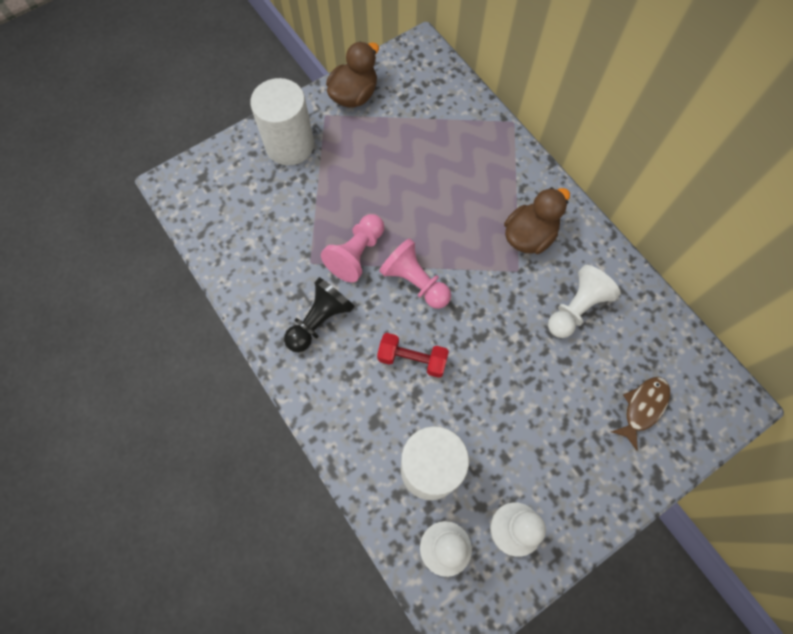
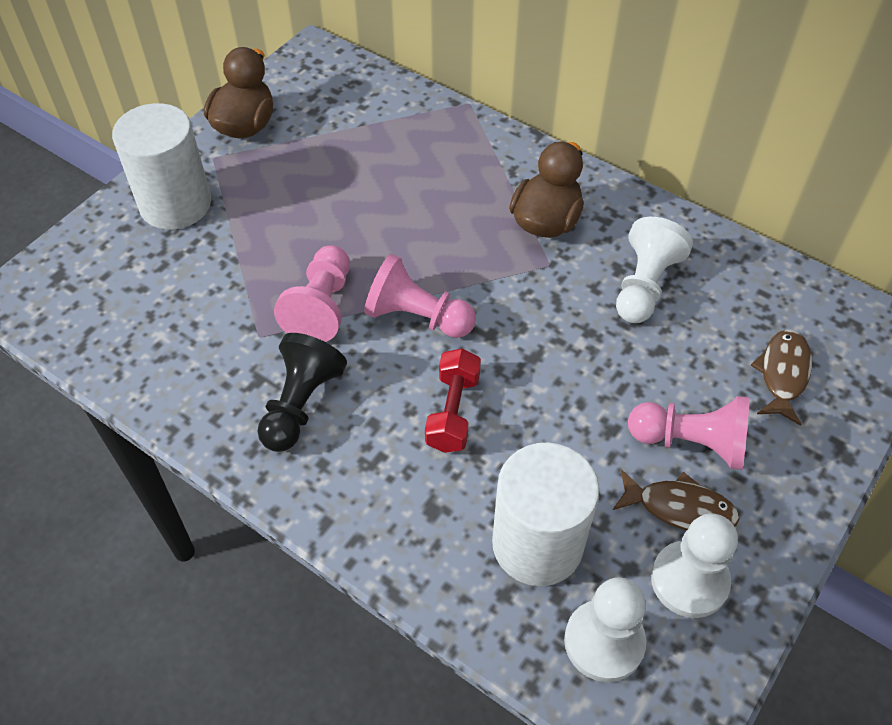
camera: 20 degrees left, 15 degrees down
red dumbbell [377,333,449,378] -> red dumbbell turned 75 degrees counterclockwise [425,349,481,453]
none -> brown fish [613,469,740,530]
none -> pink pawn [628,396,749,470]

